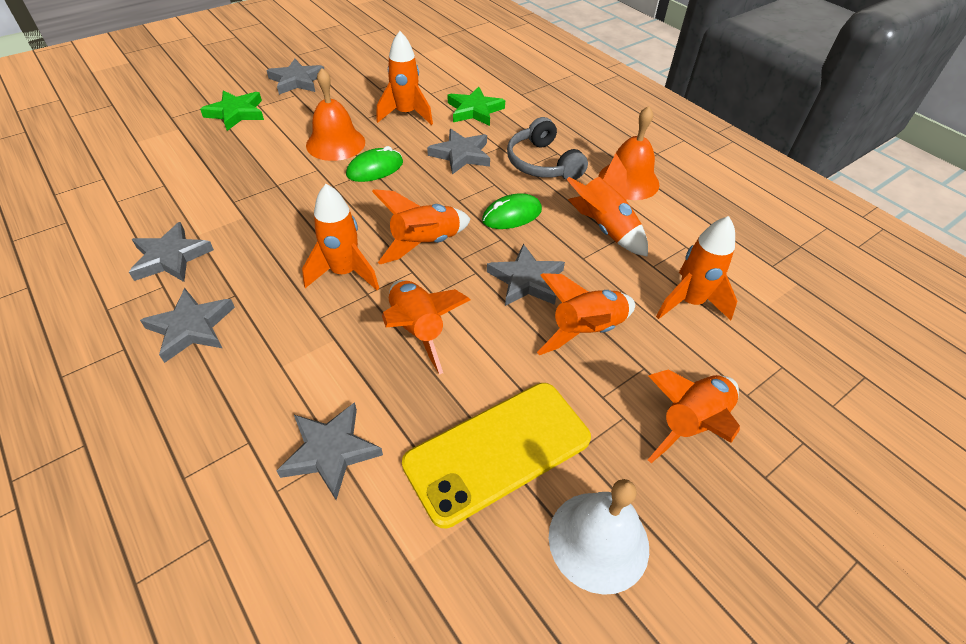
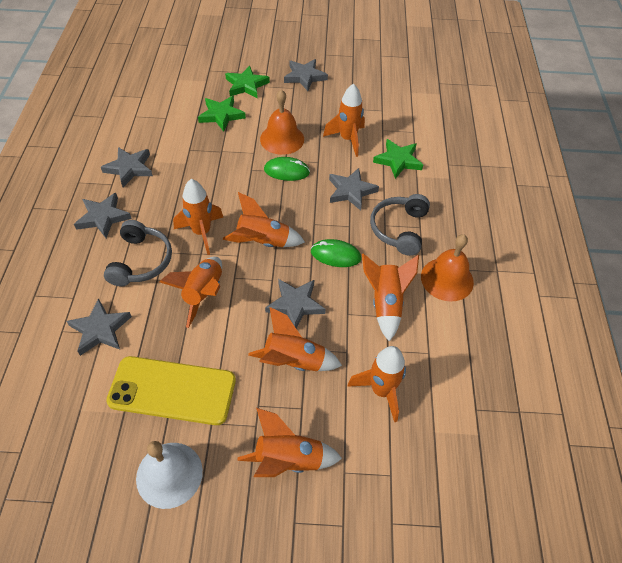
camera: 40 degrees right, 5 degrees up
none -> grey headphones [104,220,172,286]
none -> green star [198,96,246,132]

